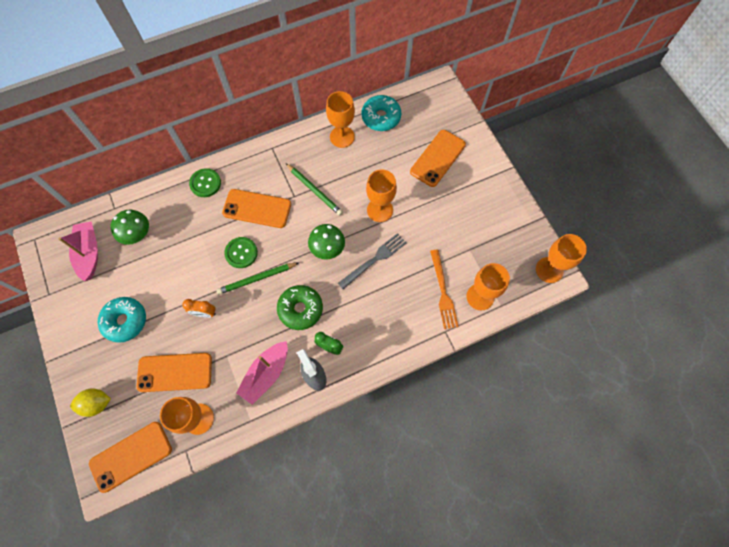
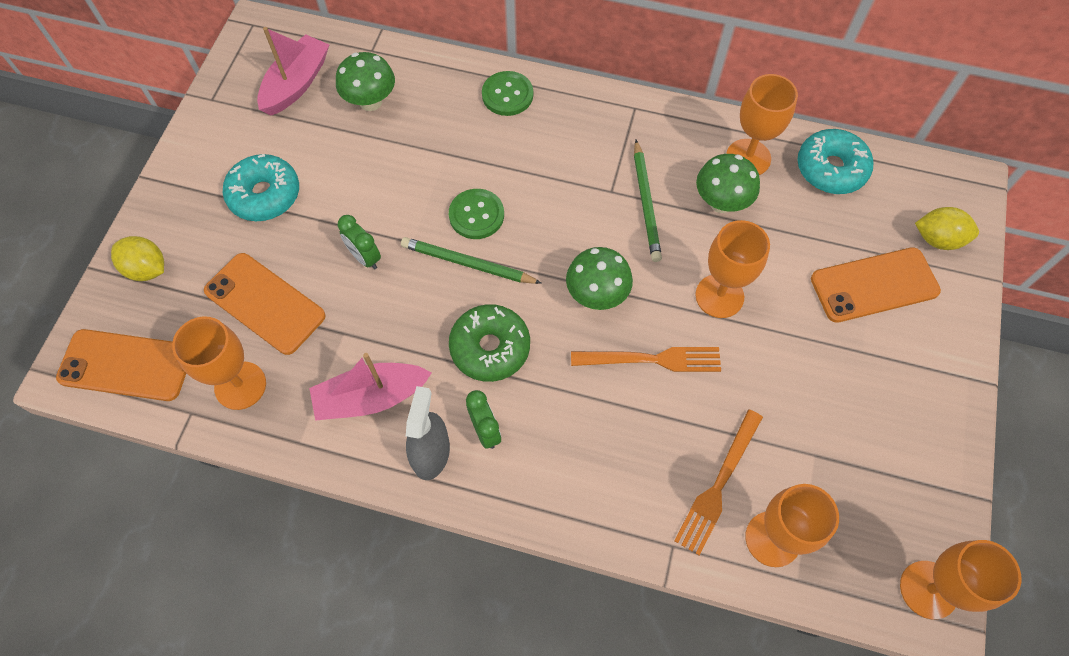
camera: 40 degrees right, 5 degrees down
orange clock [182,299,216,318] -> green clock [337,215,381,270]
orange phone [222,189,291,228] -> none
grey fork [338,233,406,289] -> orange fork [571,347,721,372]
none -> green mushroom [696,154,760,213]
none -> yellow lemon [915,207,979,250]

